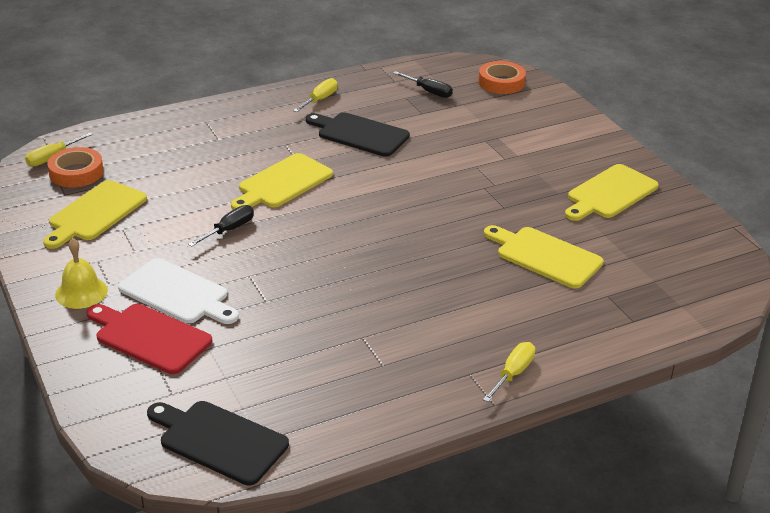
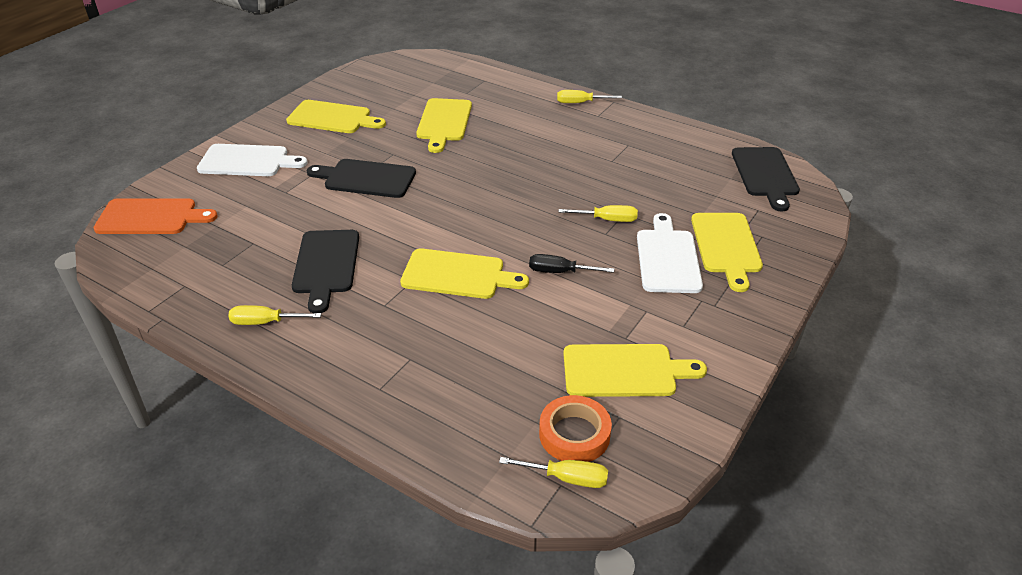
camera: 120 degrees left, 5 degrees up
yellow bell [55,238,108,309] -> none
red cutting board [86,304,212,374] -> yellow cutting board [691,213,763,292]
black screwdriver [393,71,453,98] -> none
orange tape [478,61,526,94] -> orange cutting board [93,198,218,234]
none -> white cutting board [197,144,308,176]
none -> black cutting board [307,159,416,198]
none -> yellow screwdriver [559,205,638,222]

